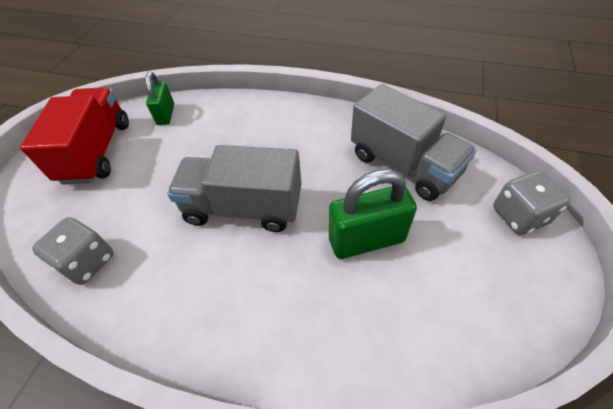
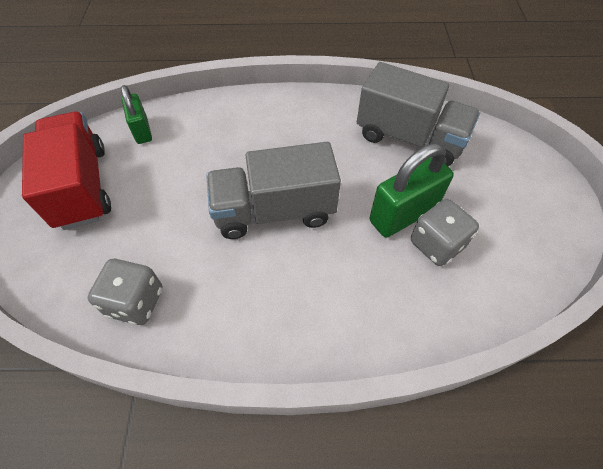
camera: 20 degrees left, 5 degrees up
grey dice [493,170,571,235] -> grey dice moved to [411,199,479,266]

